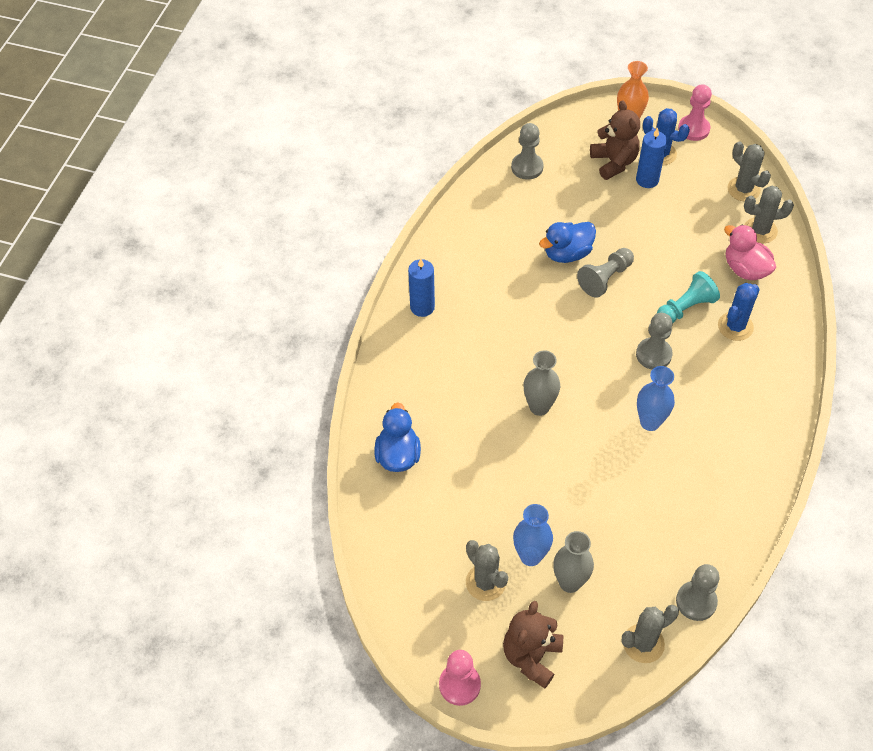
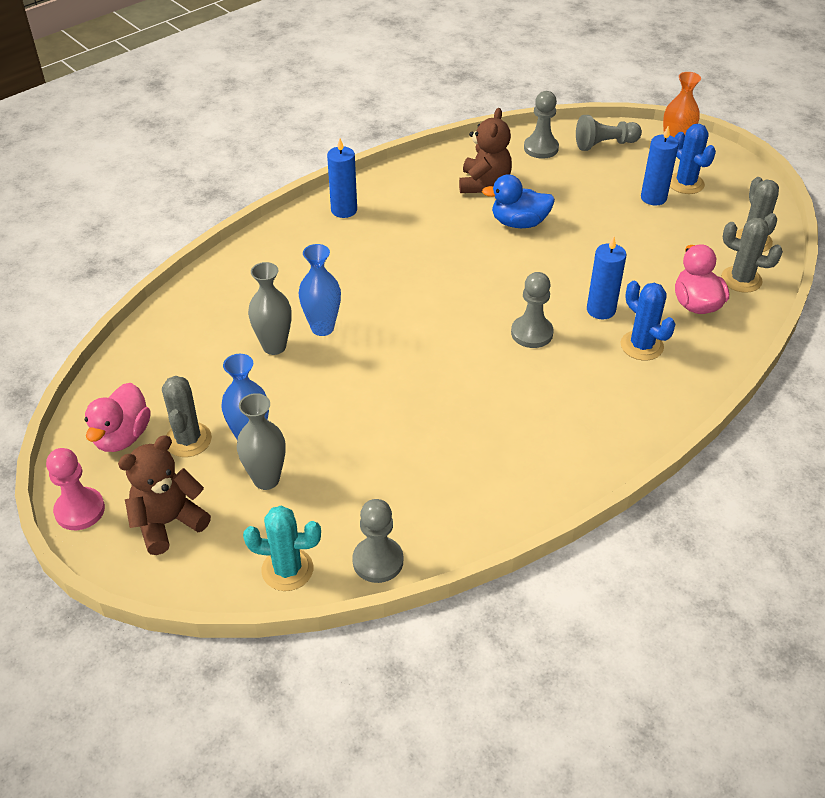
camera: 30 degrees right, 10 degrees down
blue duck [374,403,421,472] -> none
grey vase [524,350,560,416] -> grey vase moved to [248,262,292,355]
grey pawn [577,248,634,298] -> grey pawn moved to [576,115,642,151]
brown teddy bear [590,100,640,180] -> brown teddy bear moved to [459,108,512,193]
grey cactus [621,605,679,663] -> turquoise cactus [243,506,321,591]
blue vase [637,366,675,431] -> blue vase moved to [299,244,341,336]
turquoise pawn [657,271,720,323] -> blue candle [587,237,626,320]
pink pawn [678,84,712,141] -> none
blue cactus [718,283,760,341] -> blue cactus turned 75 degrees clockwise [620,281,675,361]
none -> pink duck [84,383,151,452]

